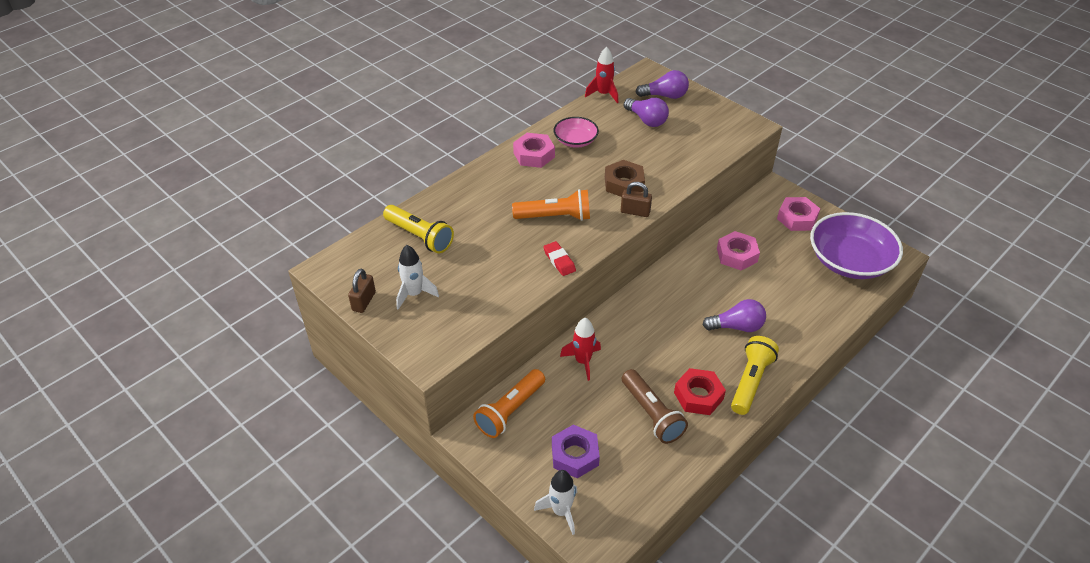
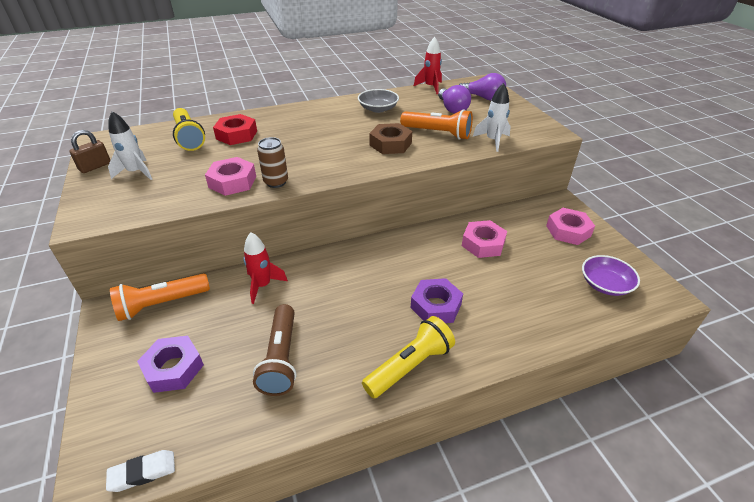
camera: 25 degrees right, 5 degrees down
orange flashlight [512,189,590,221] -> orange flashlight moved to [400,109,473,140]
pink nut [513,133,555,168] -> pink nut moved to [205,157,256,196]
white rocket [534,470,577,535] -> white rocket moved to [473,83,511,152]
red eraser [543,241,576,276] -> brown can [257,137,288,188]
pink bowl [554,117,599,148] -> grey bowl [358,89,399,113]
brown padlock [621,182,652,217] -> none
red nut [674,368,726,415] -> red nut moved to [213,114,257,145]
purple light bulb [703,299,766,332] -> purple nut [411,278,463,323]
purple bowl [810,212,903,279] -> purple bowl [582,255,640,296], size x0.53
none -> white eraser [106,450,175,492]

